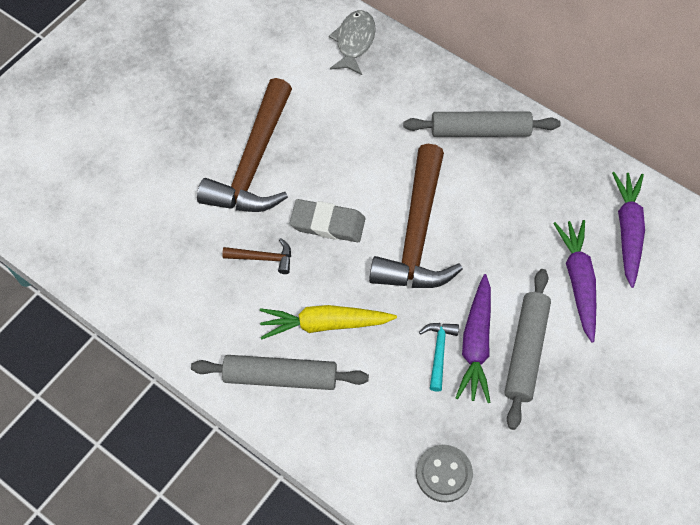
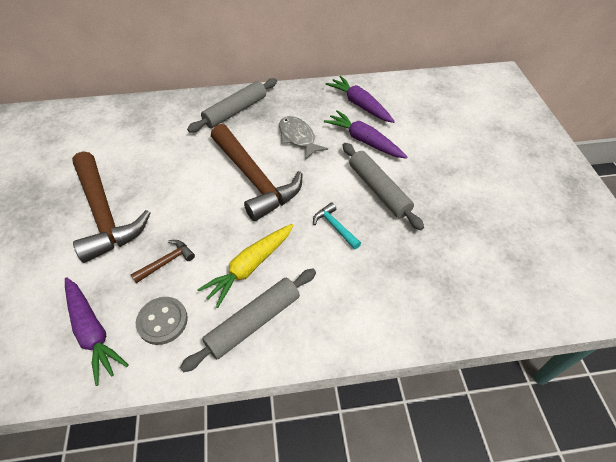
camera: 45 degrees left, 10 degrees down
grey eraser [290,199,365,242] -> none
grey fish [329,10,376,75] -> grey fish moved to [279,116,328,159]
grey button [416,445,473,503] -> grey button moved to [136,297,188,345]
purple carrot [455,274,491,403] -> purple carrot moved to [65,277,129,386]

